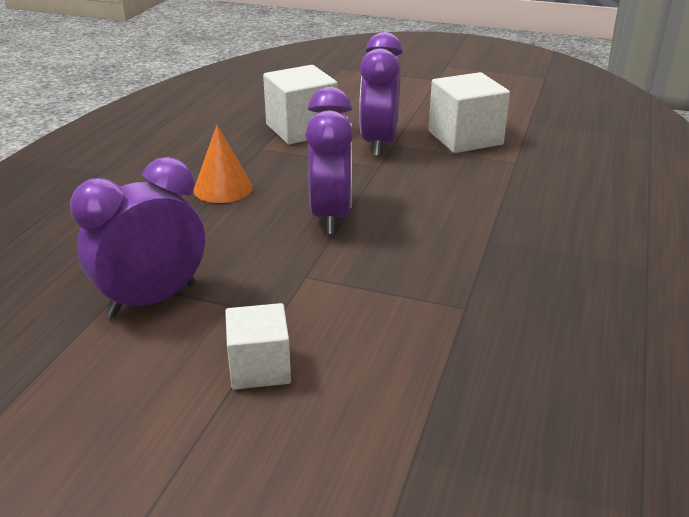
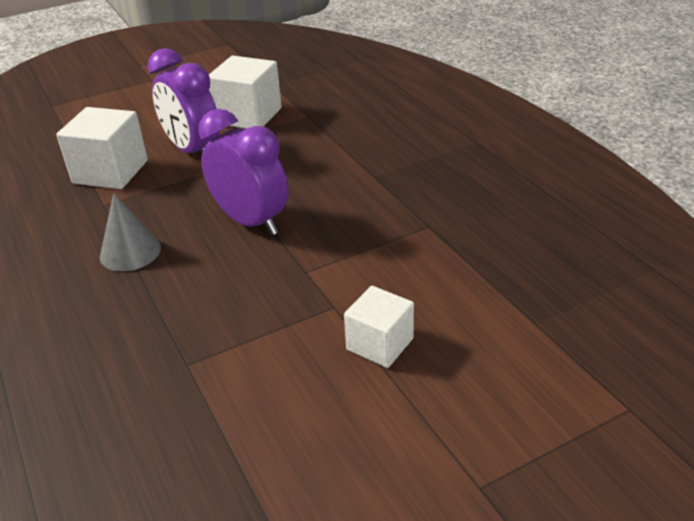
camera: 45 degrees left, 5 degrees up
purple clock [70,157,205,318] -> none
orange cone [194,125,253,203] -> grey cone [100,193,161,271]

